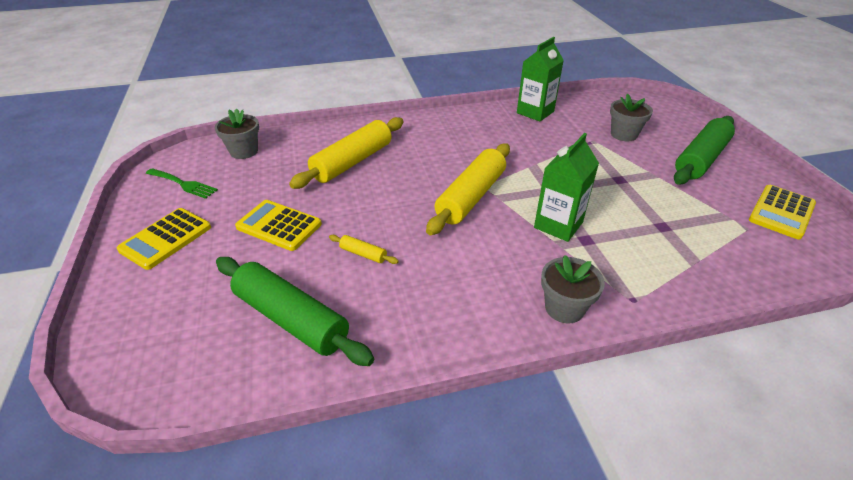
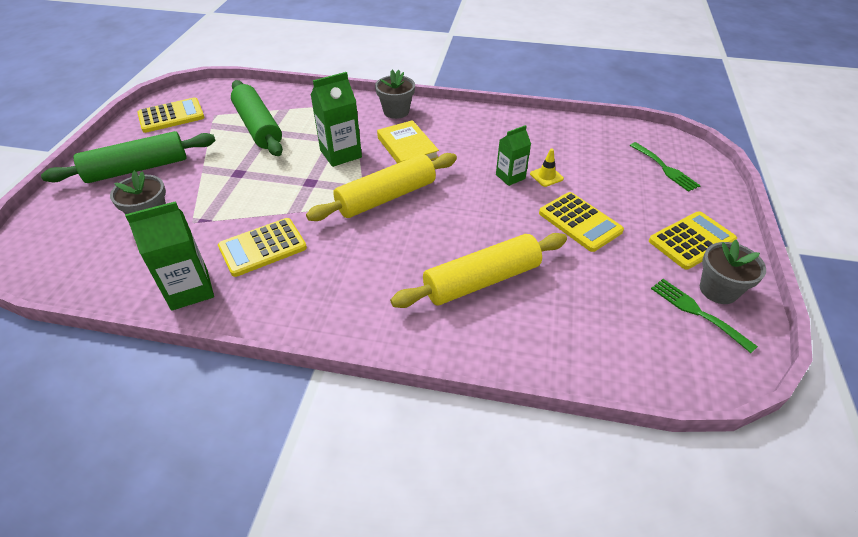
camera: 155 degrees left, 5 degrees up
grey flower pot [215,108,259,159] -> grey flower pot moved to [700,240,766,304]
green rolling pin [216,257,374,366] -> green rolling pin moved to [231,80,283,156]
yellow rolling pin [329,235,399,264] -> green carton [496,125,531,186]
none -> yellow calculator [218,218,307,277]
none -> yellow book [377,120,439,163]
none -> yellow traffic cone [530,149,564,187]
none -> green fork [630,142,701,192]

